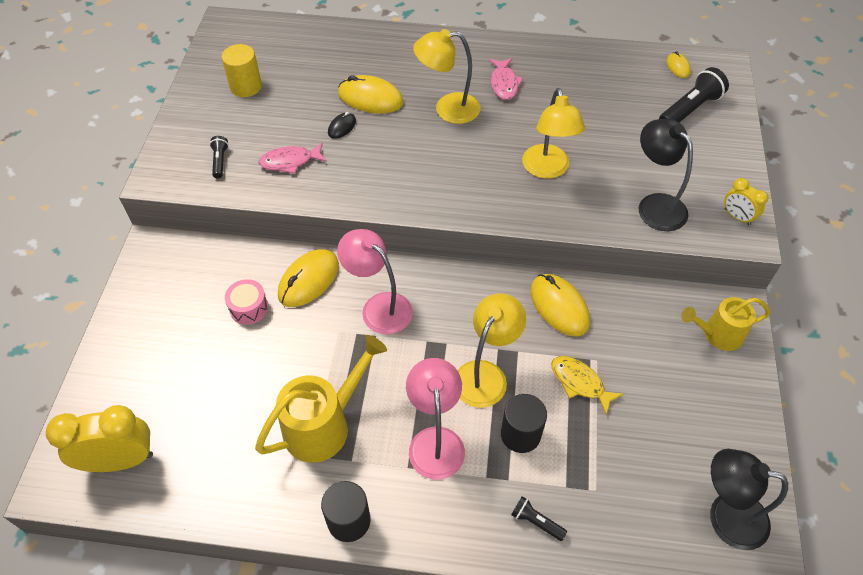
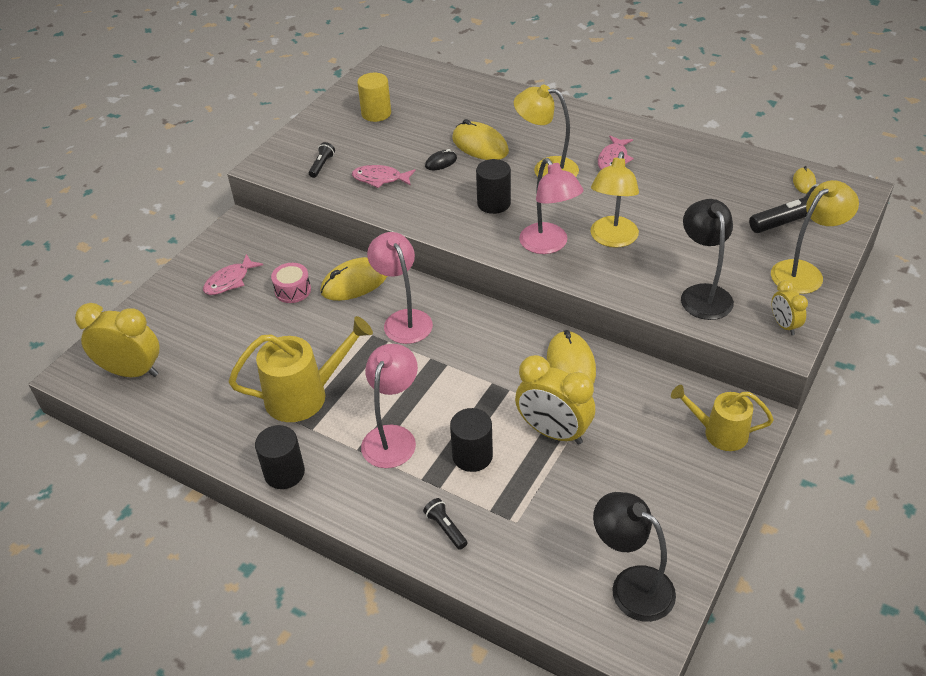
camera: 25 degrees right, 10 degrees down
yellow lamp [457,293,526,408] -> yellow lamp moved to [771,180,859,294]
yellow fish [551,356,623,415] -> yellow clock [515,355,595,445]
none -> pink fish [203,254,263,295]
none -> black cylinder [476,159,511,214]
none -> pink lamp [519,158,583,254]

